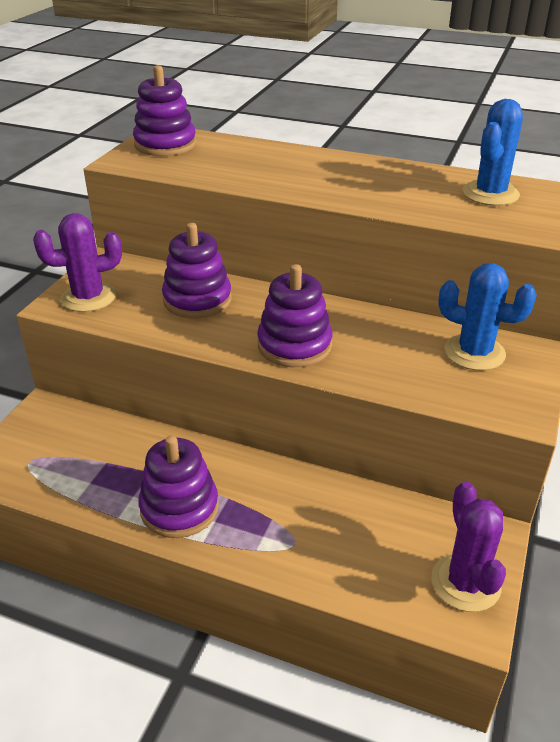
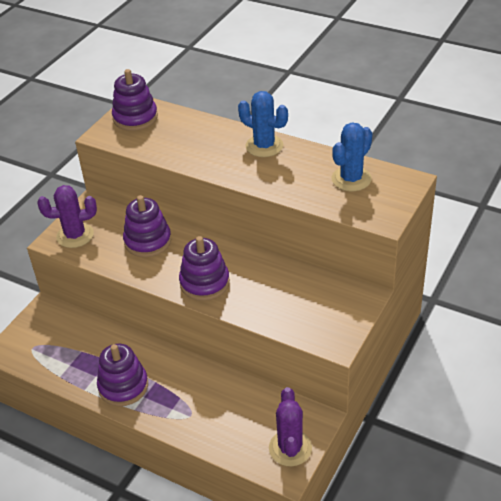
camera: 10 degrees right, 5 degrees up
blue cactus [438,263,537,371] -> blue cactus moved to [238,91,288,157]

